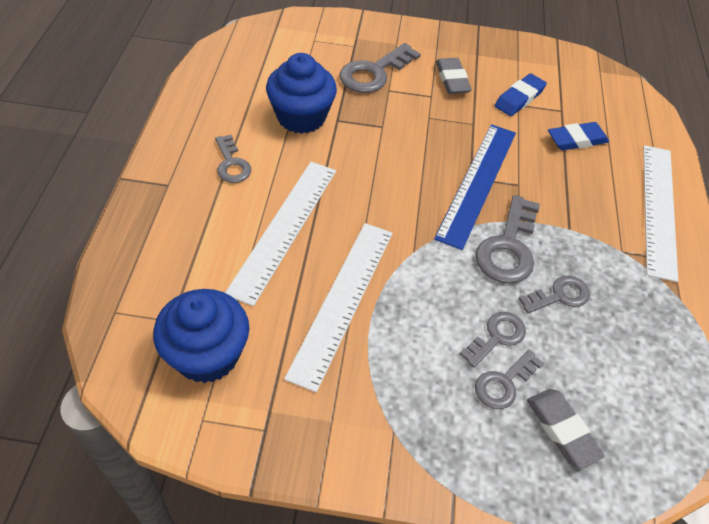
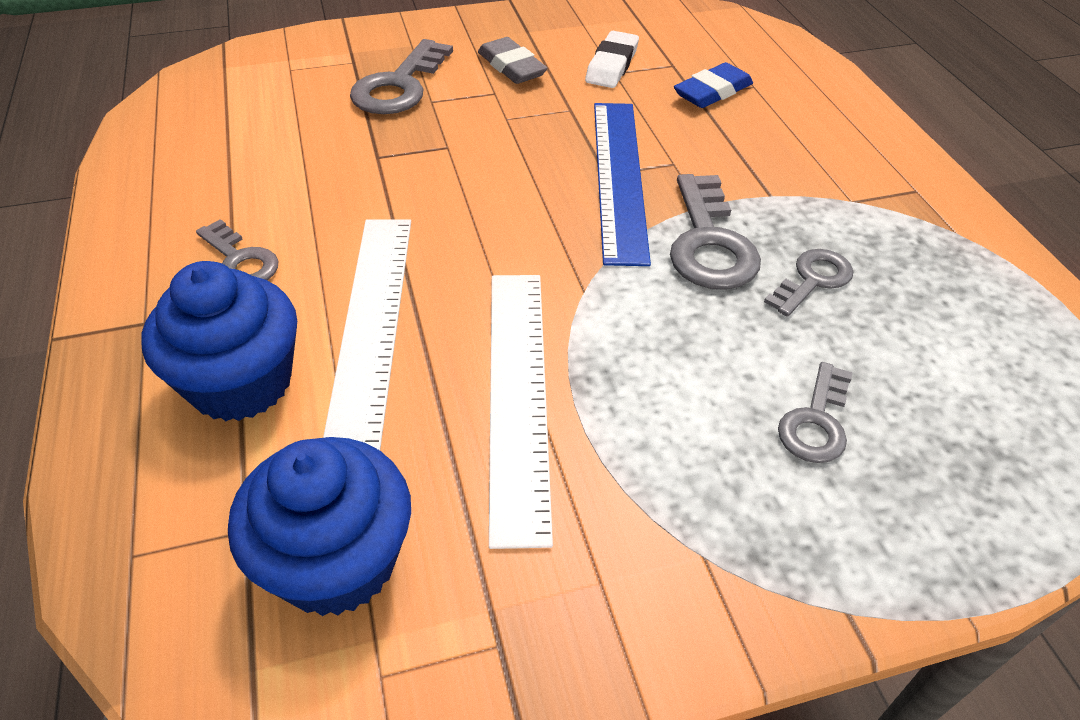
camera: 20 degrees left, 5 degrees down
blue cupcake [266,53,337,134] -> blue cupcake moved to [142,261,297,421]
grey key [460,312,526,368] -> none
blue eraser [495,73,547,116] -> white eraser [585,31,639,88]
grey eraser [527,389,605,469] -> none
white ruler [643,145,678,282] -> none

